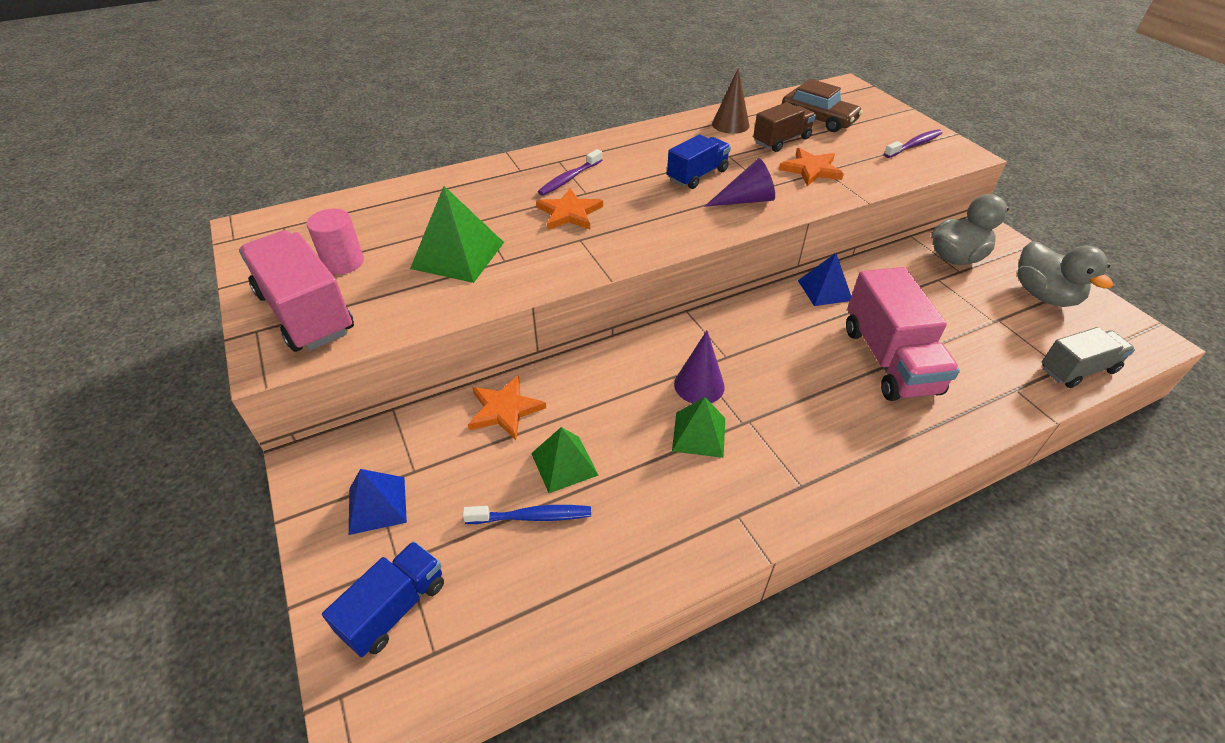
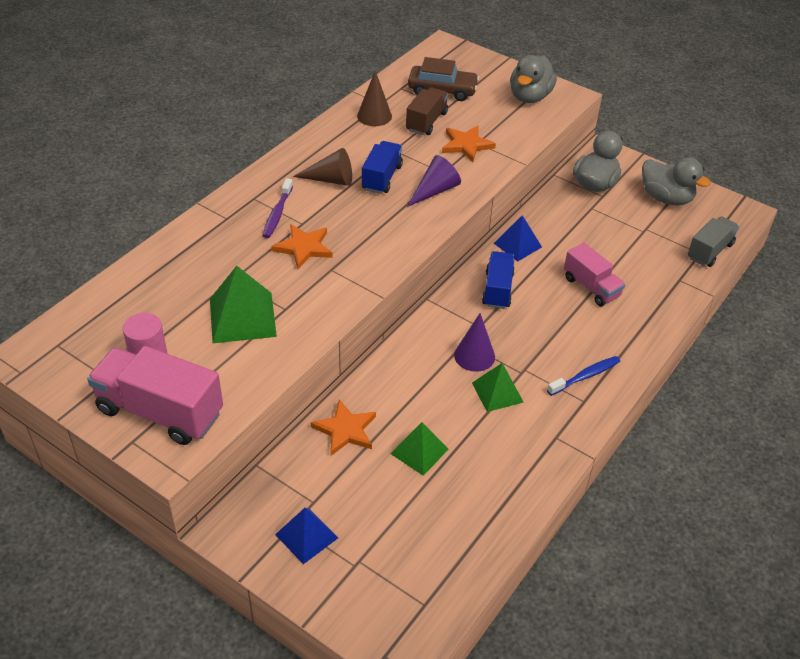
camera: 30 degrees left, 0 degrees up
blue truck [322,541,444,657] -> blue truck moved to [482,251,515,309]
blue toothbrush [462,505,591,524] -> blue toothbrush moved to [547,356,620,396]
pink truck [846,267,960,401] -> pink truck [564,243,625,306], size x0.61
purple toothbrush [884,129,942,158] -> grey duck [510,55,557,103]
none -> brown cone [293,148,352,186]

